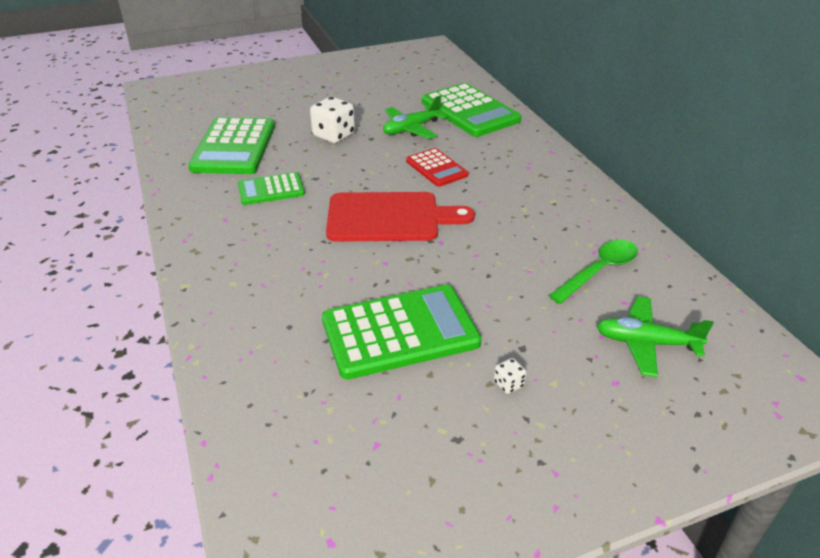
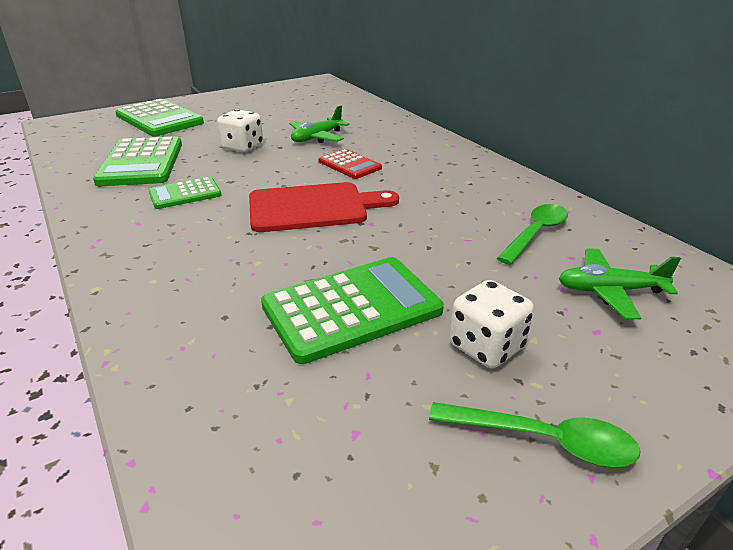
camera: 10 degrees left, 5 degrees down
green calculator [422,83,521,137] -> green calculator moved to [115,99,204,136]
white dice [494,358,526,394] -> white dice [450,280,534,369], size x2.19
none -> green spoon [429,402,641,467]

